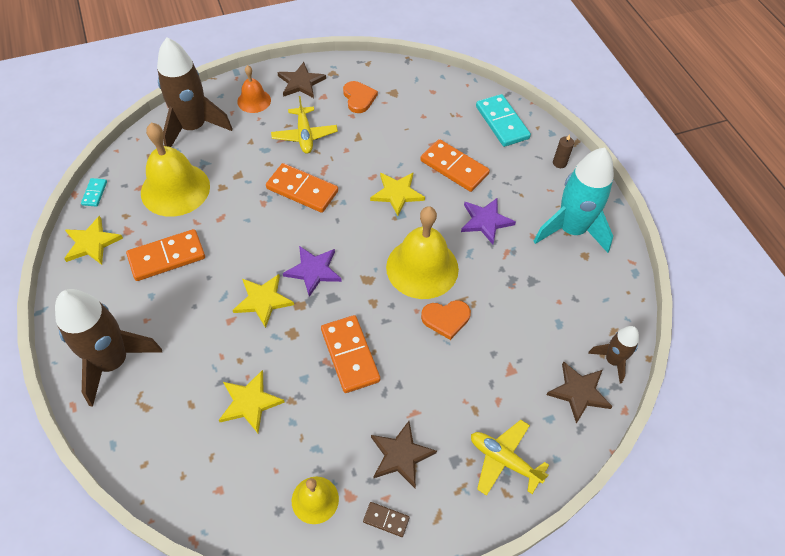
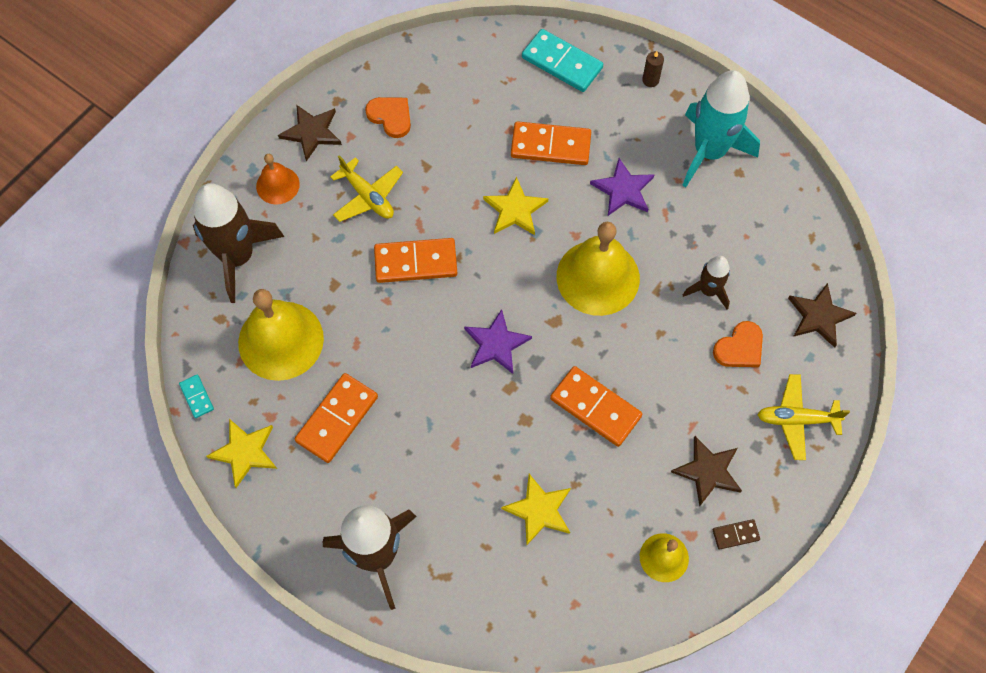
camera: 30 degrees left, 10 degrees up
yellow star [233,274,294,328] -> none
orange heart [421,300,471,340] -> orange heart moved to [713,321,763,367]
brown rocket [588,326,639,383] -> brown rocket moved to [683,256,730,309]

